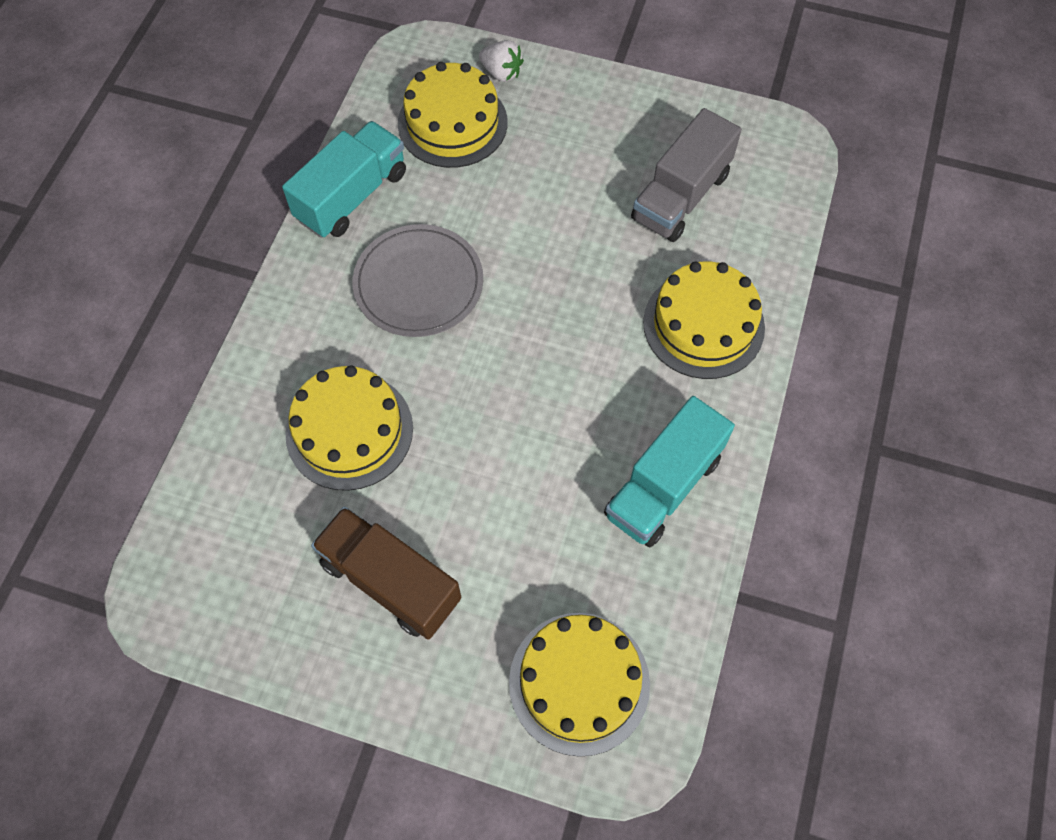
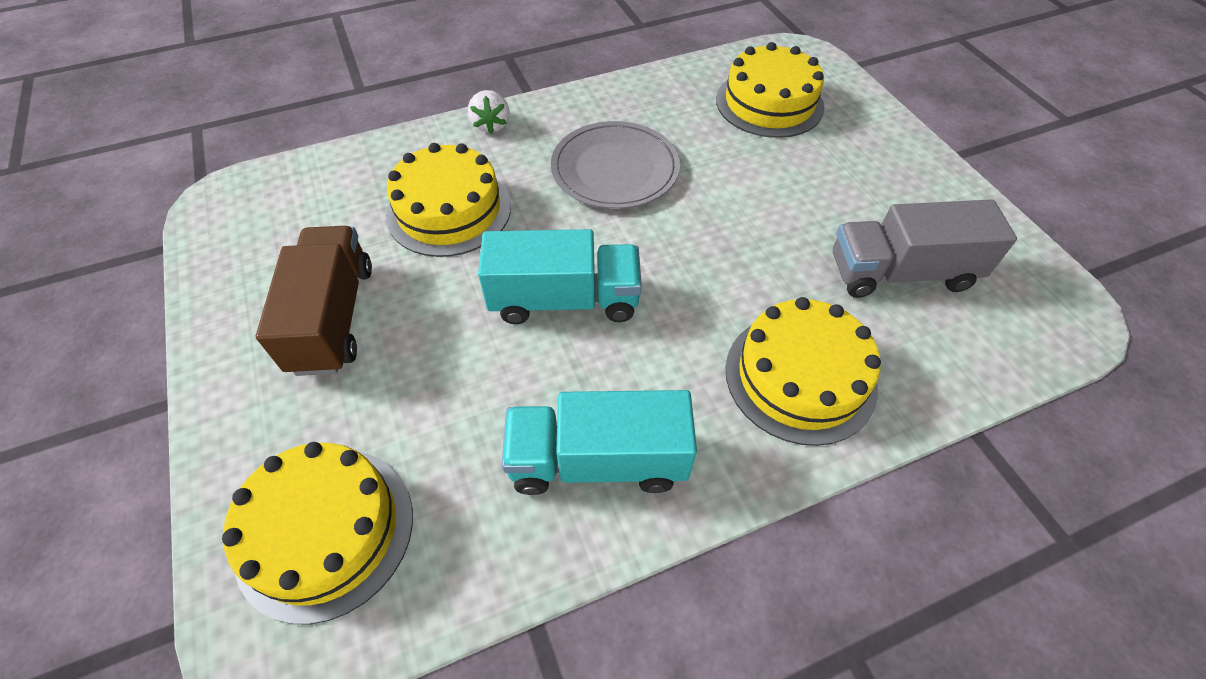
camera: 50 degrees right, 10 degrees down
turquoise truck [282,121,406,238] -> turquoise truck moved to [478,229,642,324]
white strawberry [479,40,524,82] -> white strawberry moved to [468,90,509,134]

